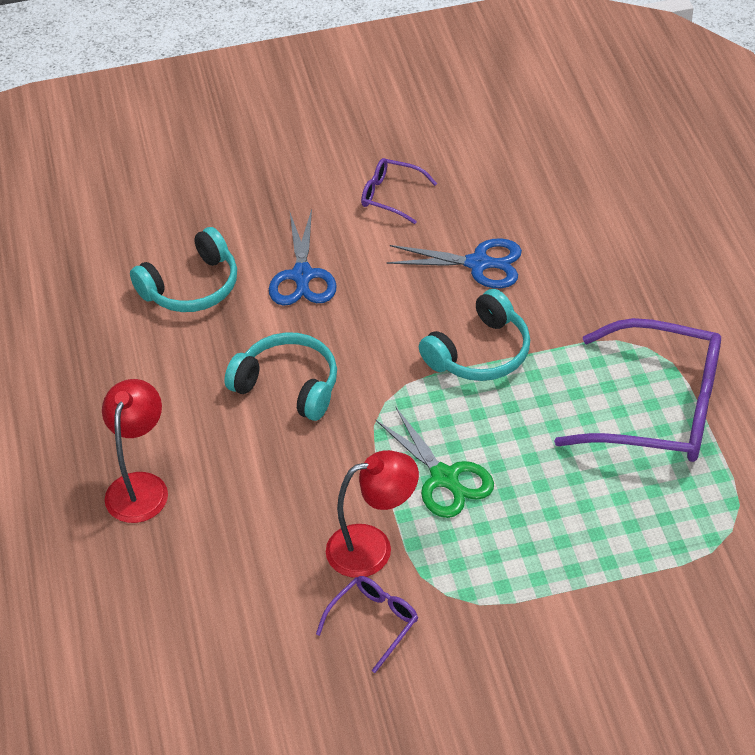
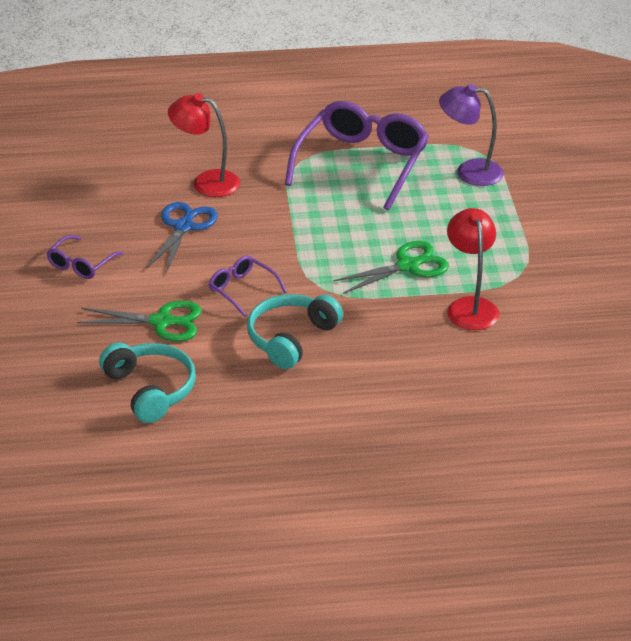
camera: 85 degrees left, 10 degrees down
red lamp [102,379,168,523] -> red lamp moved to [168,93,240,197]
blue scissors [269,209,337,305] -> green scissors [77,300,202,341]
purple glasses [316,576,418,673] -> purple glasses moved to [209,256,287,317]
turquoise headphones [419,289,530,381] -> none
none -> purple lamp [439,84,504,186]

